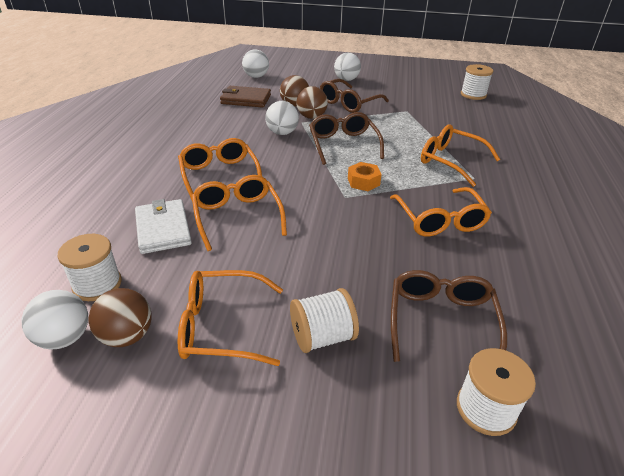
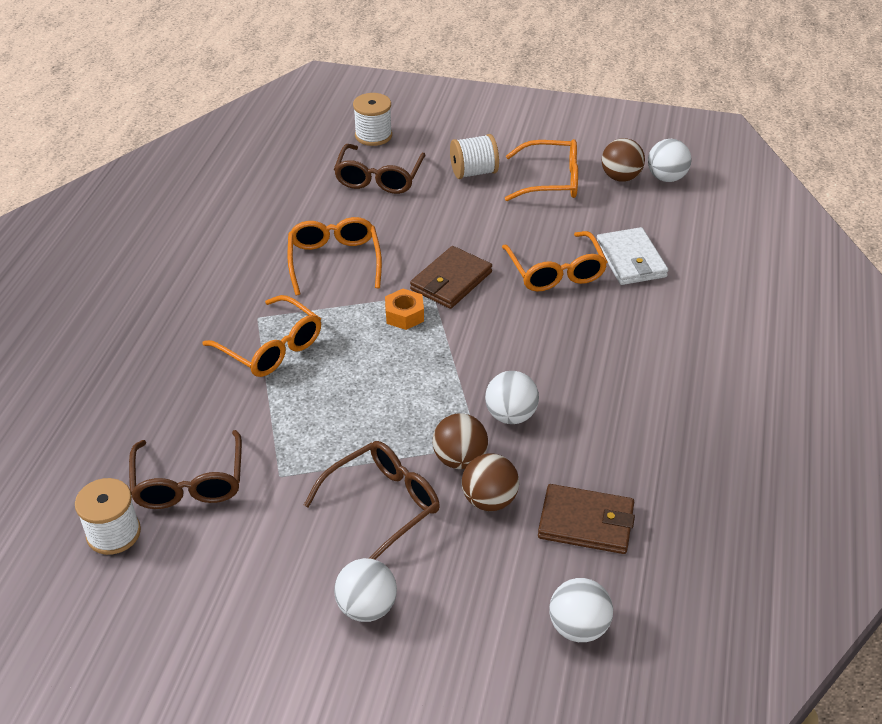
camera: 175 degrees left, 5 degrees up
white spool [58,234,122,301] -> none
orange glasses [178,138,262,200] -> none
brown glasses [309,112,384,165] -> brown glasses moved to [129,430,242,509]
none -> brown wallet [410,246,492,309]

